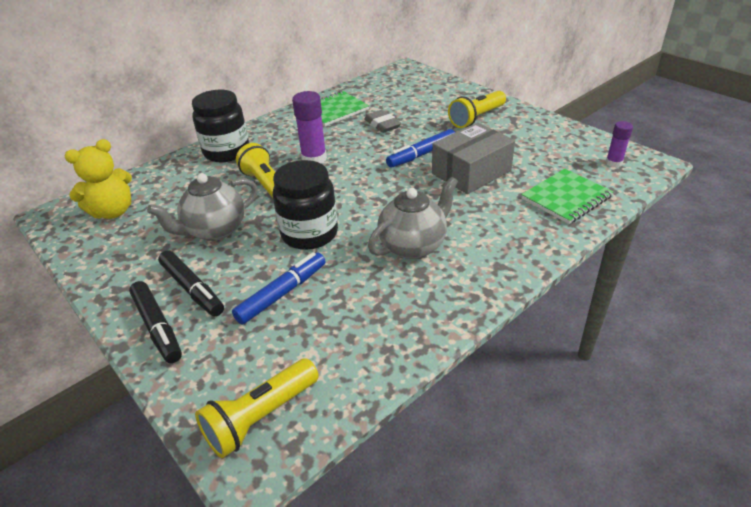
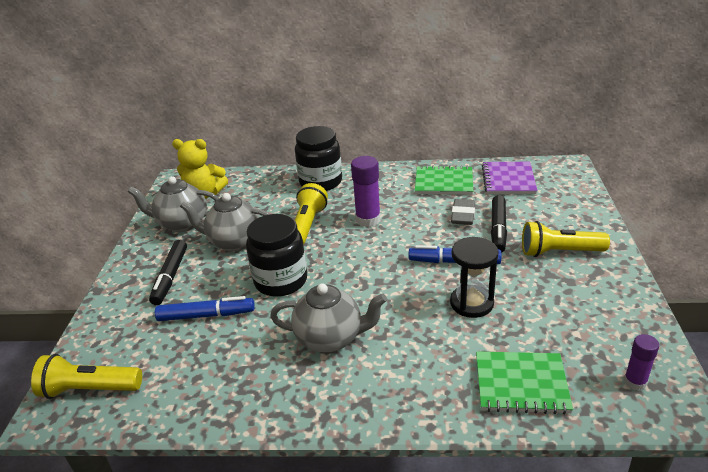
camera: 45 degrees right, 5 degrees down
black marker [129,281,182,363] -> black marker moved to [491,195,507,253]
grey box [432,122,515,194] -> black hourglass [450,237,498,318]
none -> grey teapot [128,176,219,232]
none -> purple notebook [482,162,538,194]

